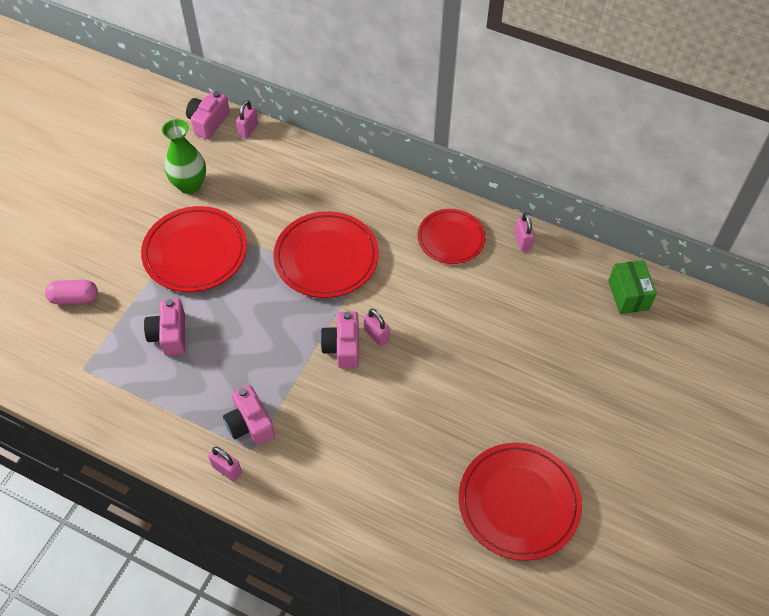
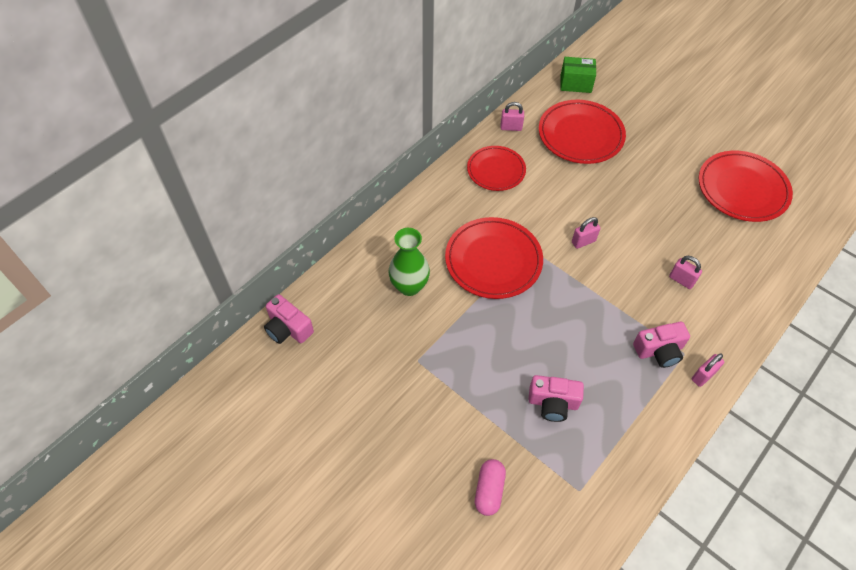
camera: 75 degrees left, 0 degrees up
red plate [141,206,247,292] -> red plate moved to [539,100,626,164]
green vase [162,119,206,194] -> green vase moved to [388,228,430,296]
pink padlock [236,100,258,139] -> pink padlock moved to [669,256,702,289]
pink camera [320,311,359,368] -> none

